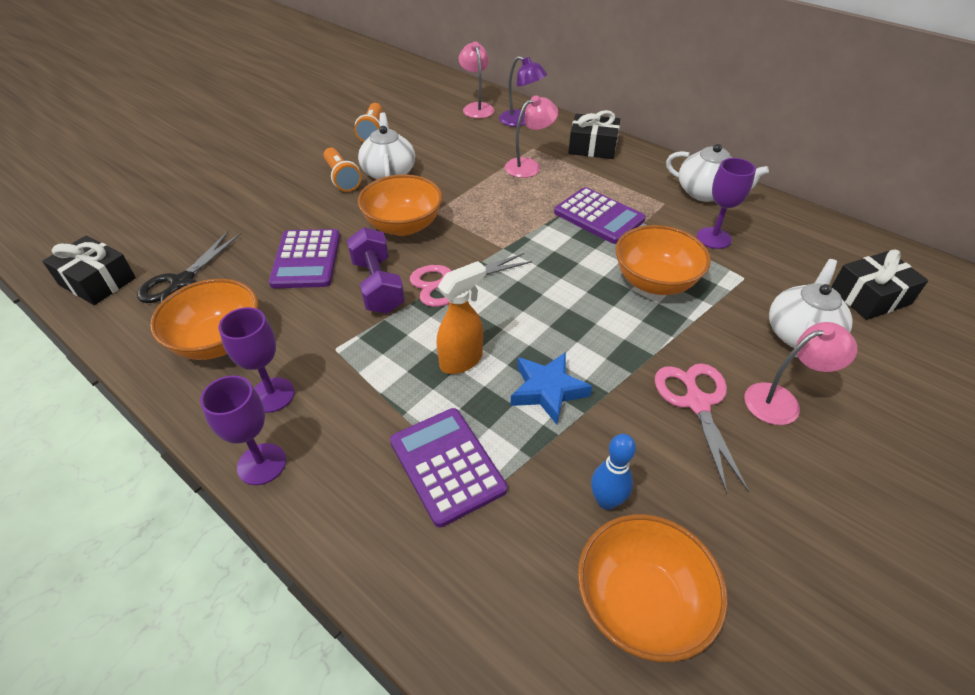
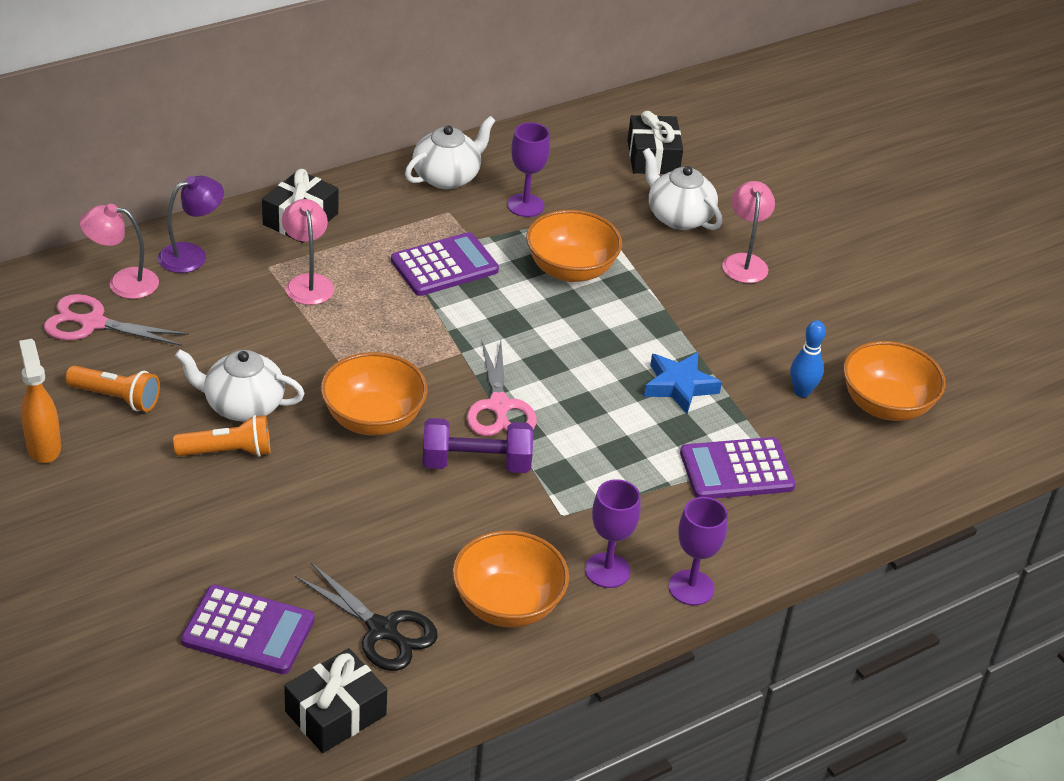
camera: 75 degrees left, 5 degrees down
purple calculator [269,229,340,288] -> purple calculator moved to [181,585,314,674]
orange spray bottle [437,261,486,374] -> orange spray bottle moved to [19,339,61,463]
pink scissors [655,363,749,494] -> pink scissors moved to [44,294,189,346]

